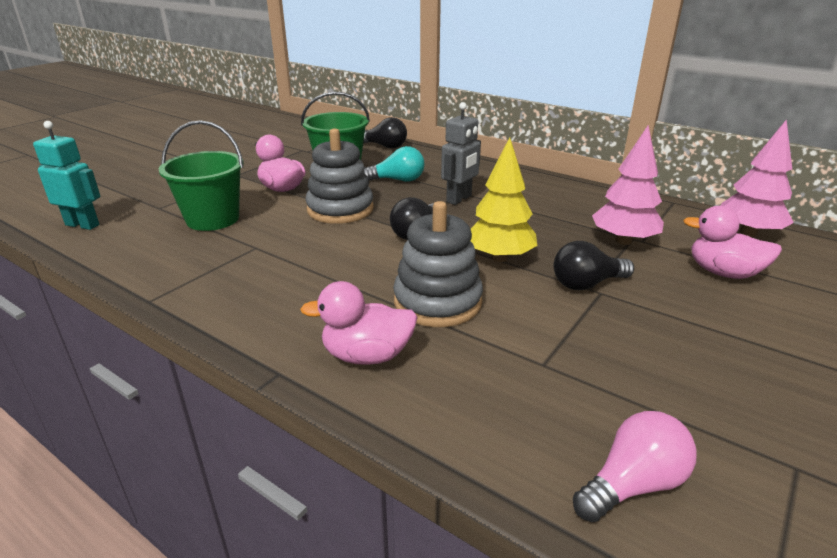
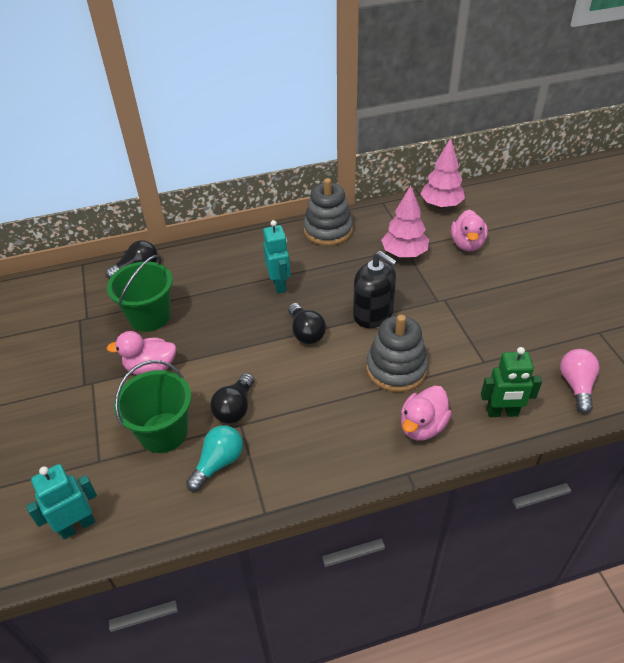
camera: 50 degrees left, 15 degrees up
grey stacking toy [306,128,374,224] -> grey stacking toy moved to [304,178,353,246]
turquoise light bulb [364,146,425,182] -> turquoise light bulb moved to [186,425,243,492]
grey robot [441,102,481,205] -> turquoise robot [263,220,290,294]
yellow tree [471,137,537,262] -> black soap dispenser [353,251,397,328]
black light bulb [554,241,634,290] -> black light bulb moved to [210,373,254,424]
pink duck [683,206,782,279] -> pink duck turned 60 degrees counterclockwise [451,209,488,251]
none -> green robot [481,347,542,417]

